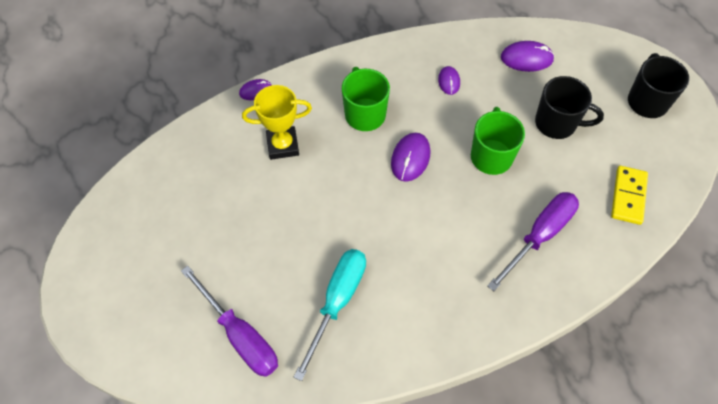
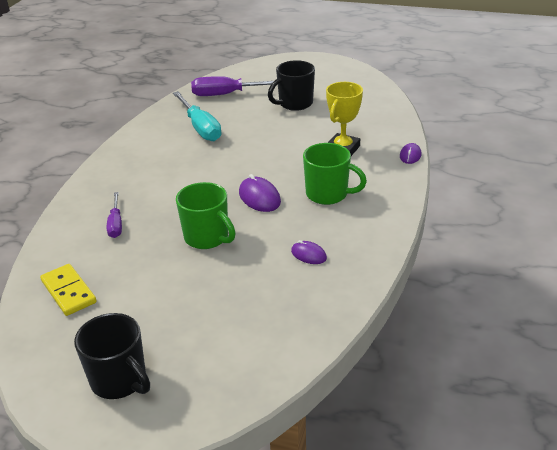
camera: 130 degrees right, 25 degrees down
purple screwdriver [487,192,579,291] -> purple screwdriver [107,192,122,238], size x0.58
purple mouse [501,41,555,72] -> none
black mug [535,76,604,139] -> black mug moved to [268,60,315,111]

